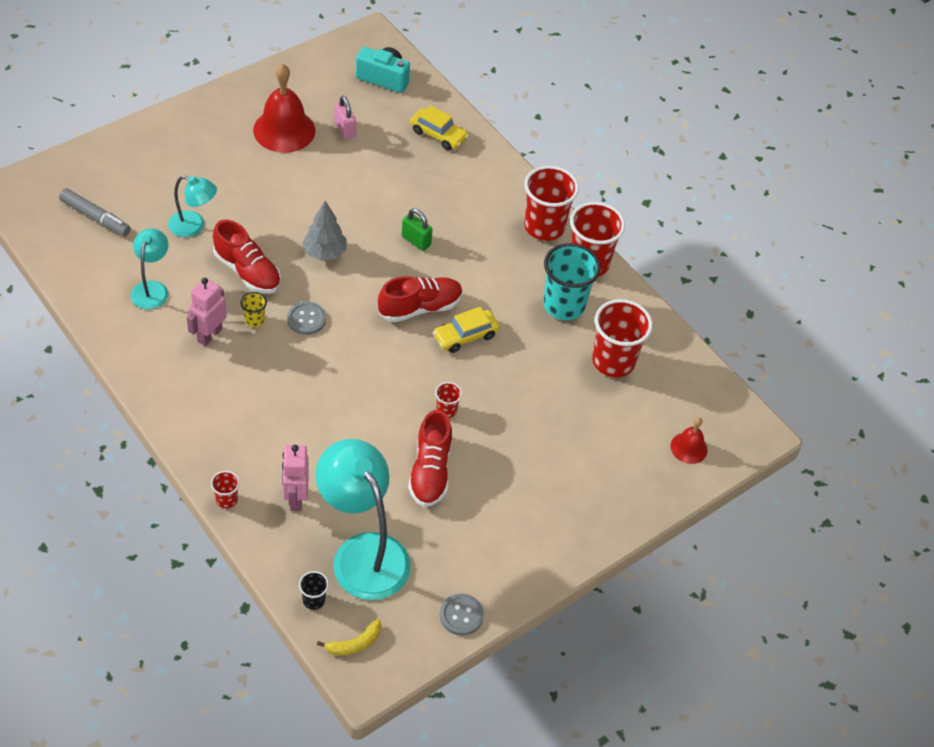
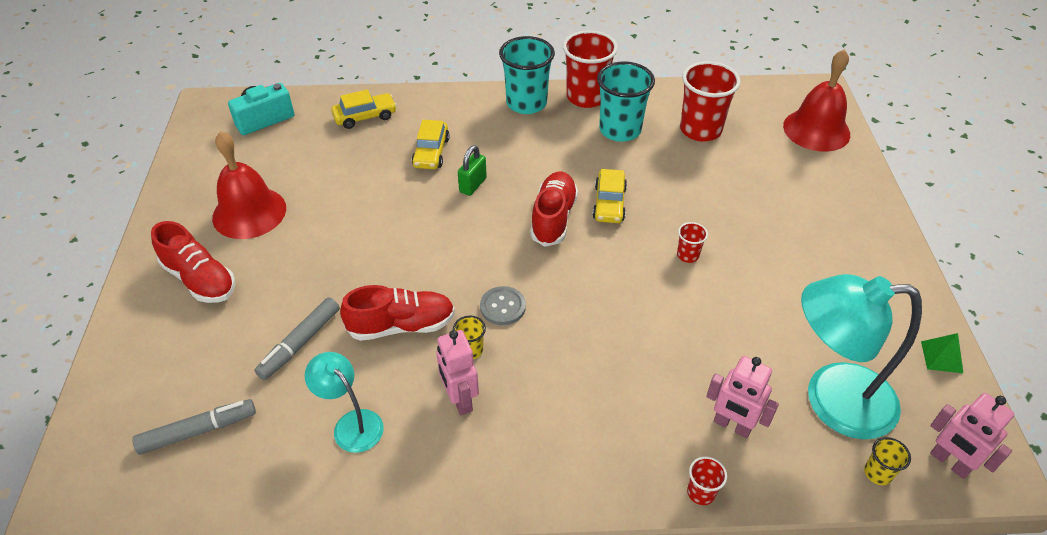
camera: 50 degrees left, 5 degrees down
turquoise lamp [168,175,217,237] -> grey marker [254,297,340,380]
black cup [299,571,329,610] -> yellow cup [864,437,911,485]
grey tree [302,201,347,261] -> none
yellow banana [317,619,381,656] -> pink robot [930,393,1015,479]
pink padlock [334,96,356,139] -> none
green padlock [402,208,433,251] -> green padlock turned 45 degrees counterclockwise [458,145,487,196]
red shoe [408,410,452,507] -> red shoe moved to [151,221,235,303]
grey button [440,594,484,636] -> green pyramid [921,333,963,373]
red cup [524,166,579,241] -> turquoise cup [499,36,555,114]
red bell [671,417,707,464] -> red bell [783,49,850,152], size x1.89
none -> yellow car [412,120,450,169]

